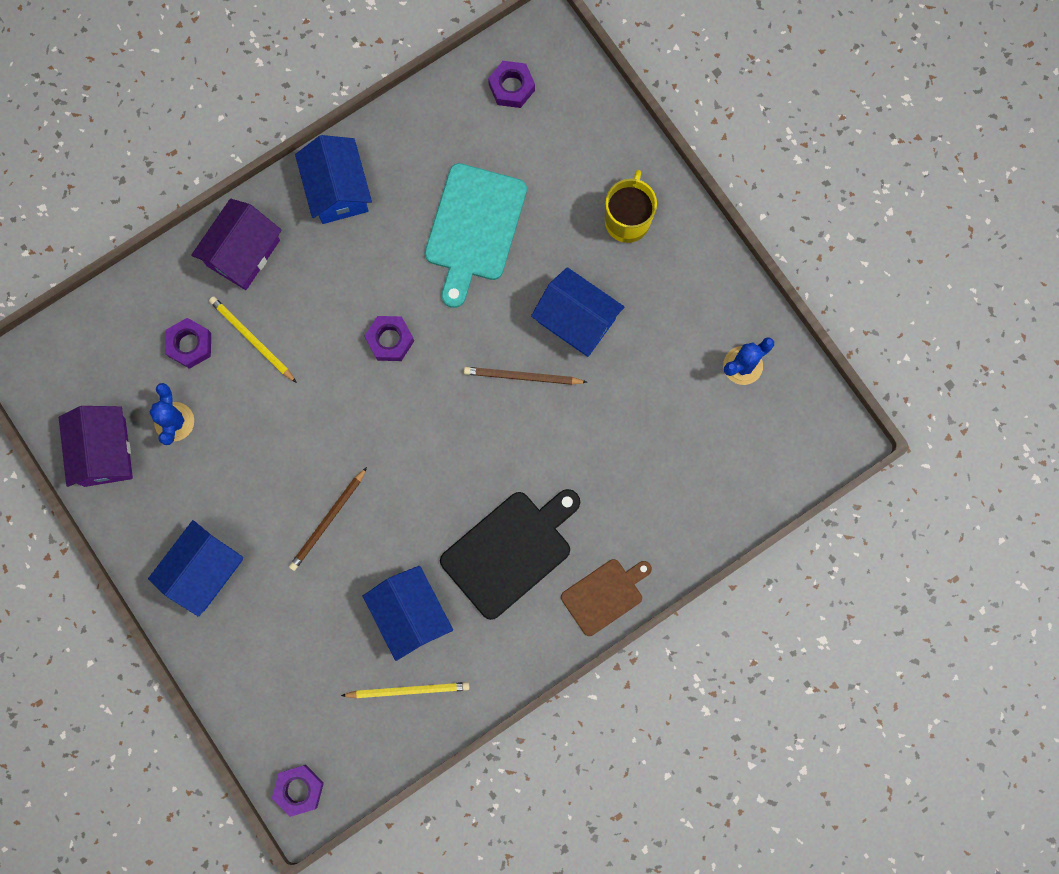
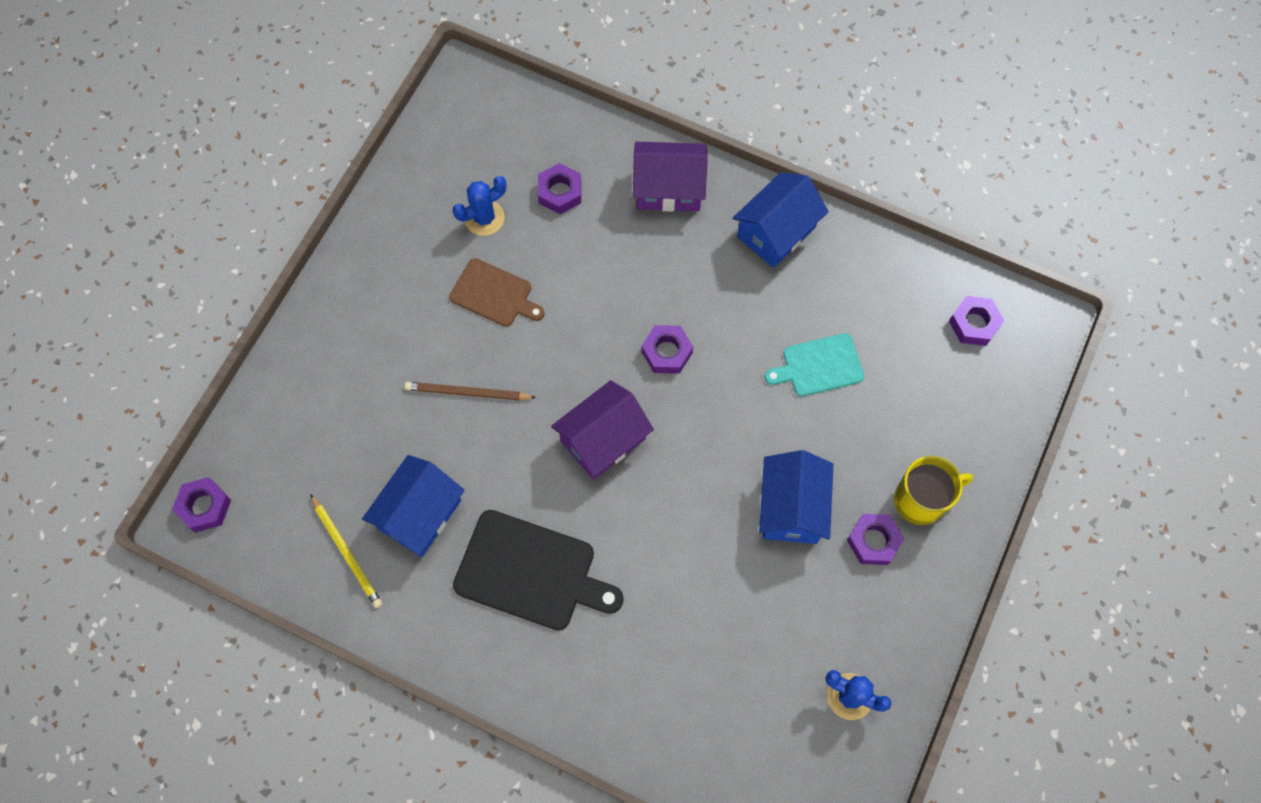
camera: 60 degrees right, 10 degrees down
purple house [59,406,133,487] -> purple house moved to [551,380,654,480]
blue house [148,520,243,617] -> none
yellow pencil [209,296,297,383] -> none
turquoise cutting board [425,163,527,308] -> turquoise cutting board [765,333,865,396], size x0.62
brown pencil [464,367,587,385] -> none
brown cutting board [561,559,652,636] -> brown cutting board moved to [449,258,545,327]
none -> purple nut [847,514,904,565]

